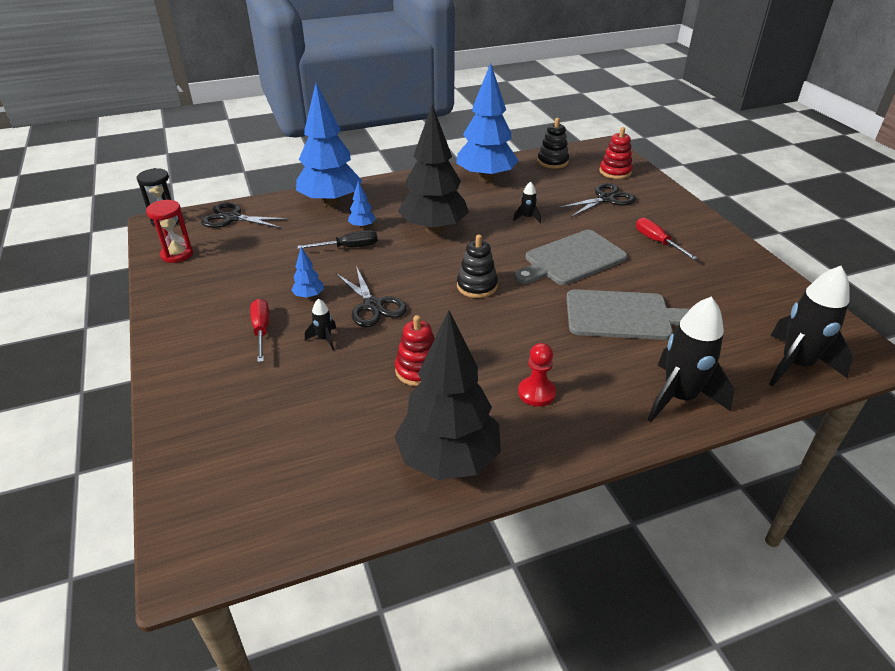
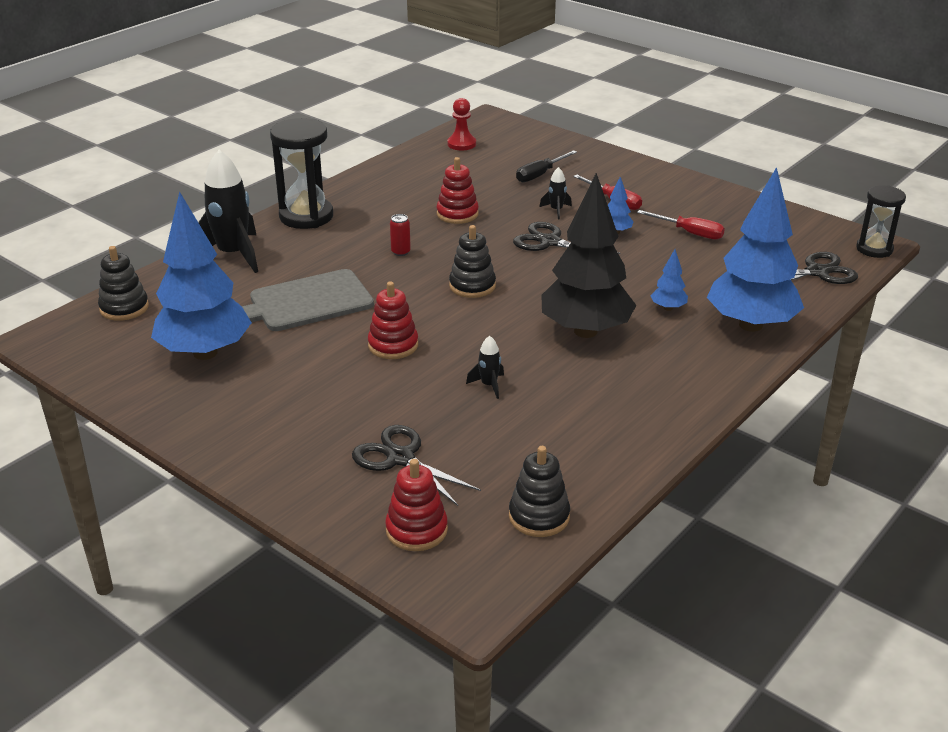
camera: 150 degrees right, 5 degrees down
red hourglass [146,200,193,263] -> none
black screwdriver [297,230,378,249] -> black screwdriver moved to [516,150,577,182]
black tree [394,310,501,480] -> none
blue tree [456,63,519,182] -> blue tree moved to [151,192,252,360]
grey cutting board [515,230,627,285] -> red stacking toy [368,281,418,359]
red pawn [518,343,556,406] -> red pawn moved to [447,98,476,150]
black scissors [558,183,636,217] -> black scissors turned 105 degrees clockwise [352,425,481,506]
red screwdriver [636,218,697,260] -> red screwdriver moved to [637,210,725,240]
black rocket [769,266,853,387] -> black stacking toy [98,246,149,321]
none -> black hourglass [270,118,333,229]
none -> red can [390,214,411,256]

